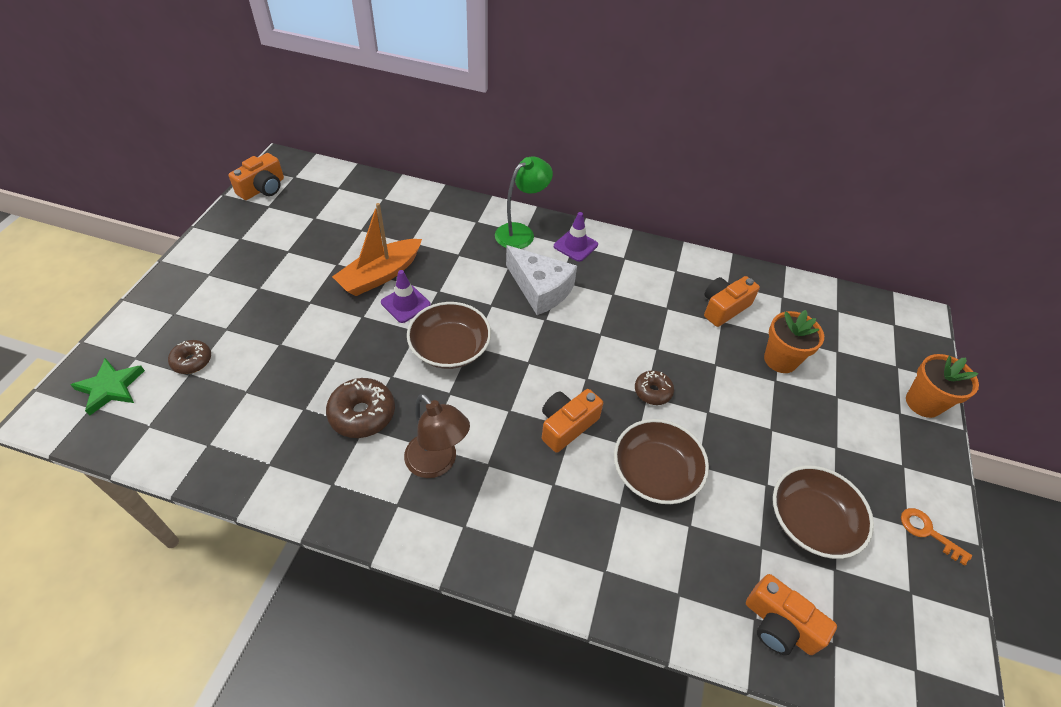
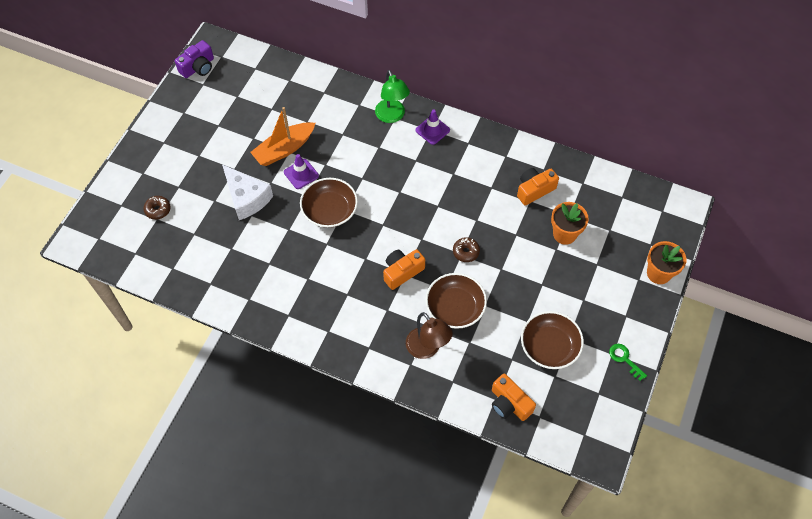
camera: 10 degrees right, 10 degrees up
green star [71,358,145,416] -> none
orange camera [228,153,284,200] -> purple camera [175,40,214,78]
brown donut [326,378,395,438] -> none
brown lamp [404,394,470,478] -> brown lamp moved to [406,312,453,359]
green lamp [495,157,553,249] -> green lamp turned 105 degrees clockwise [375,70,410,123]
white cheese [506,245,577,315] -> white cheese moved to [222,164,273,220]
orange key [901,508,972,566] -> green key [609,344,647,381]

